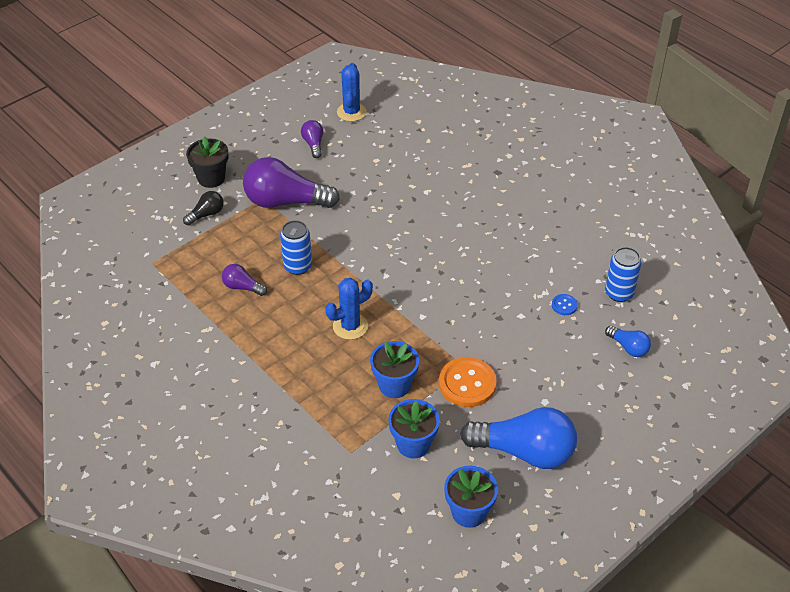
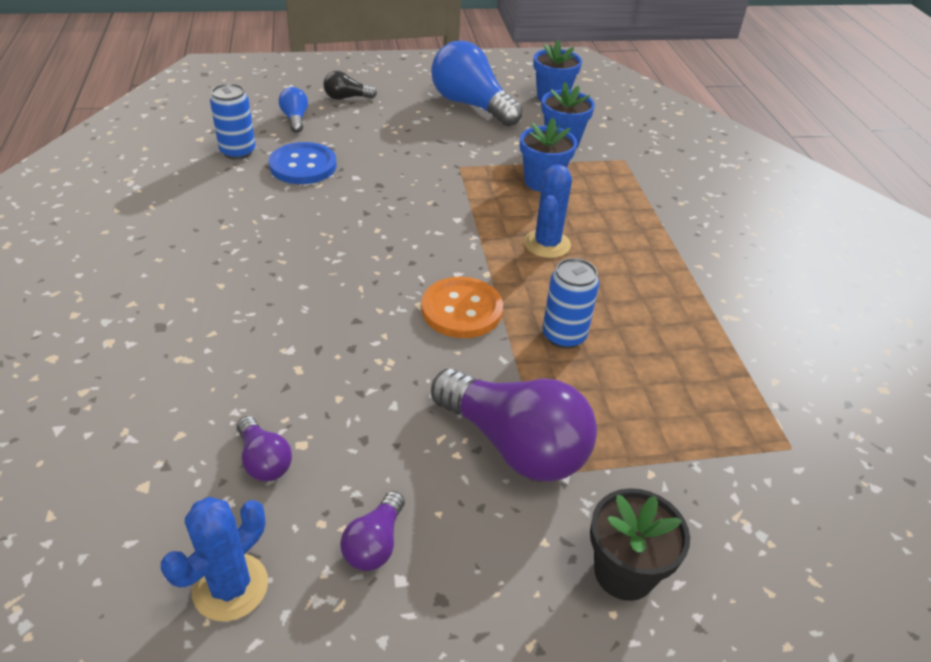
camera: 150 degrees left, 5 degrees down
black light bulb [183,191,224,225] -> black light bulb moved to [324,71,377,100]
purple light bulb [222,264,267,296] -> purple light bulb moved to [237,416,292,481]
blue cactus [325,278,373,340] -> blue cactus turned 75 degrees counterclockwise [524,165,572,258]
orange button [439,357,497,407] -> orange button moved to [421,277,503,338]
blue button [552,294,578,315] -> blue button [269,142,337,184], size x2.10

